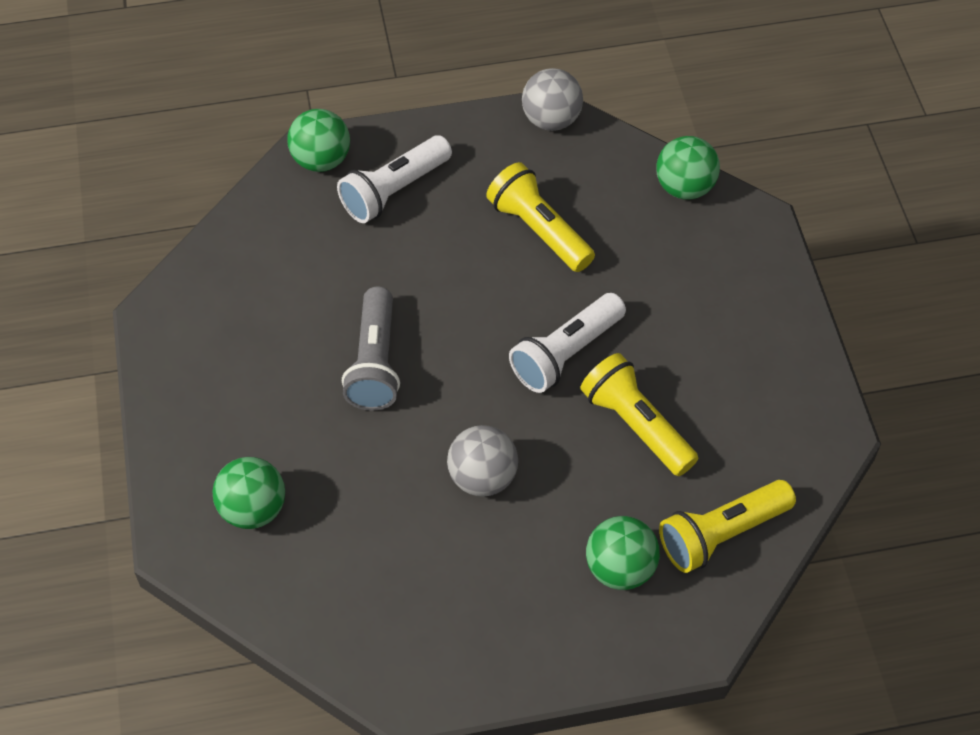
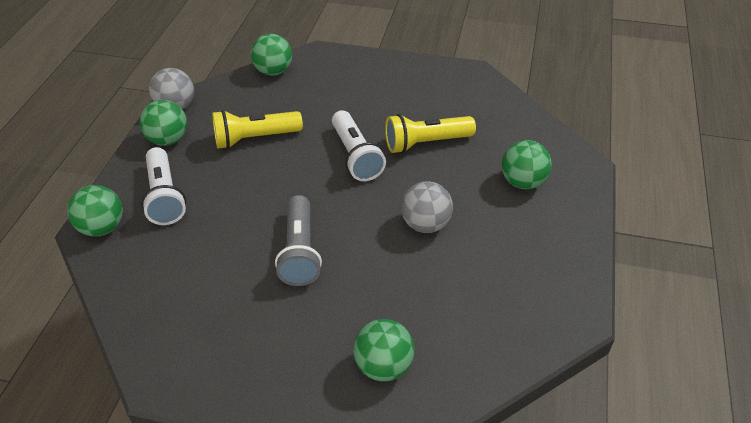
camera: 65 degrees left, 10 degrees down
grey flashlight [342,287,400,411] -> grey flashlight turned 60 degrees clockwise [275,195,322,286]
yellow flashlight [659,480,796,573] -> none
none -> green ball [139,100,187,146]

